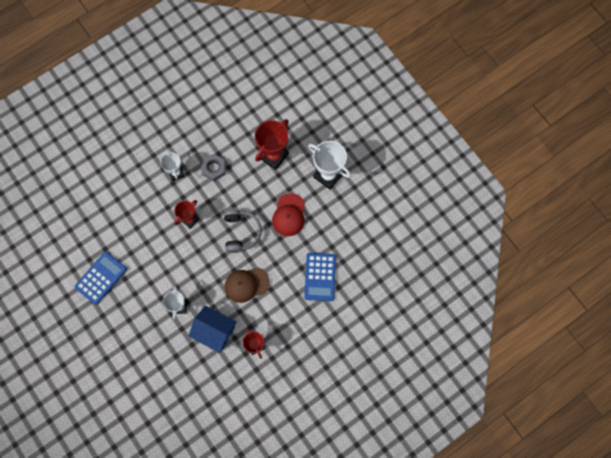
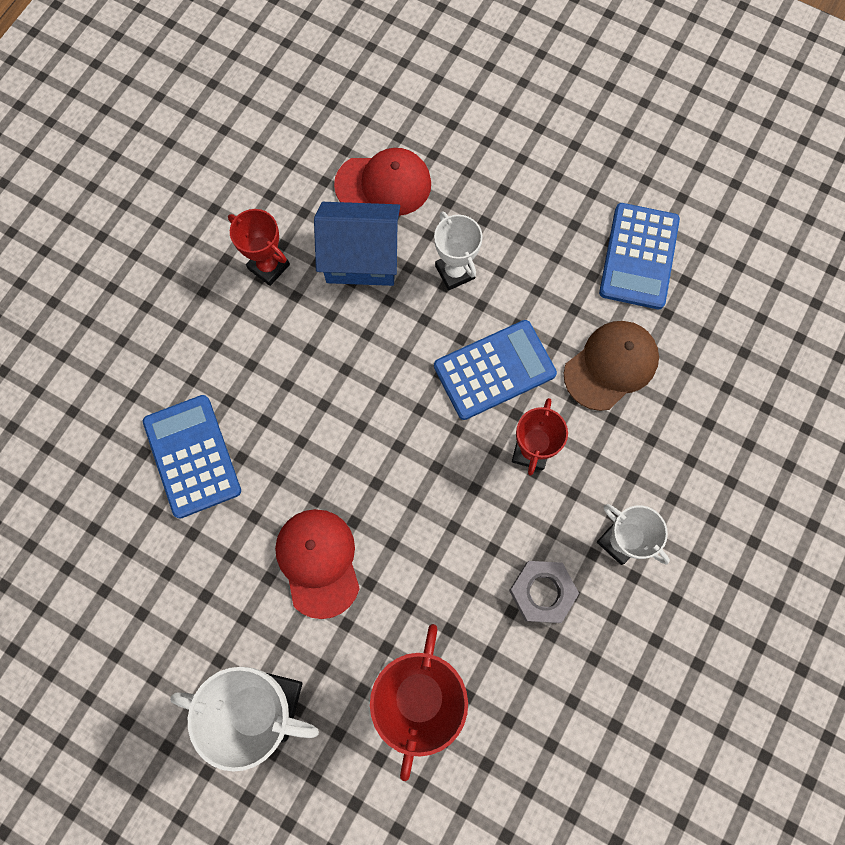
camera: 155 degrees right, 0 degrees up
grey headphones [224,209,262,253] -> none
brown cap [225,267,270,303] -> brown cap moved to [564,321,659,411]
none -> red cap [334,148,431,216]
none -> blue calculator [434,320,557,420]

